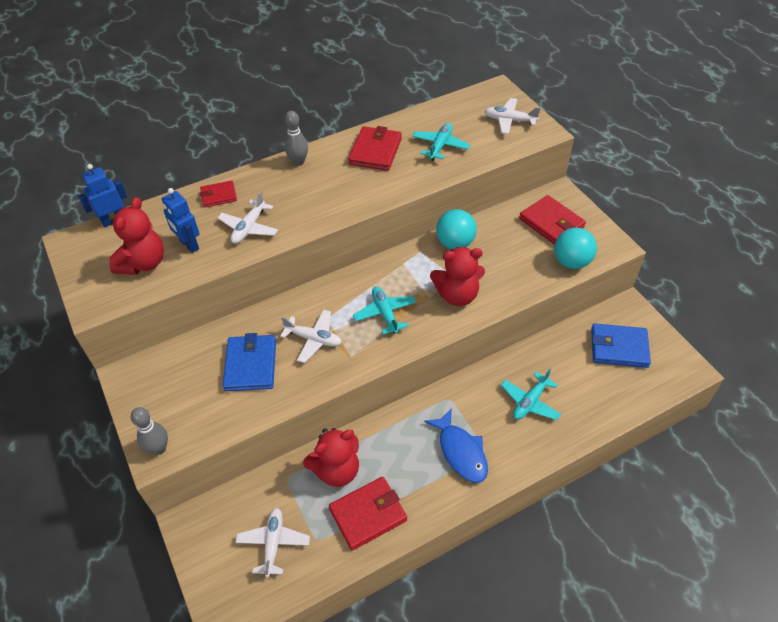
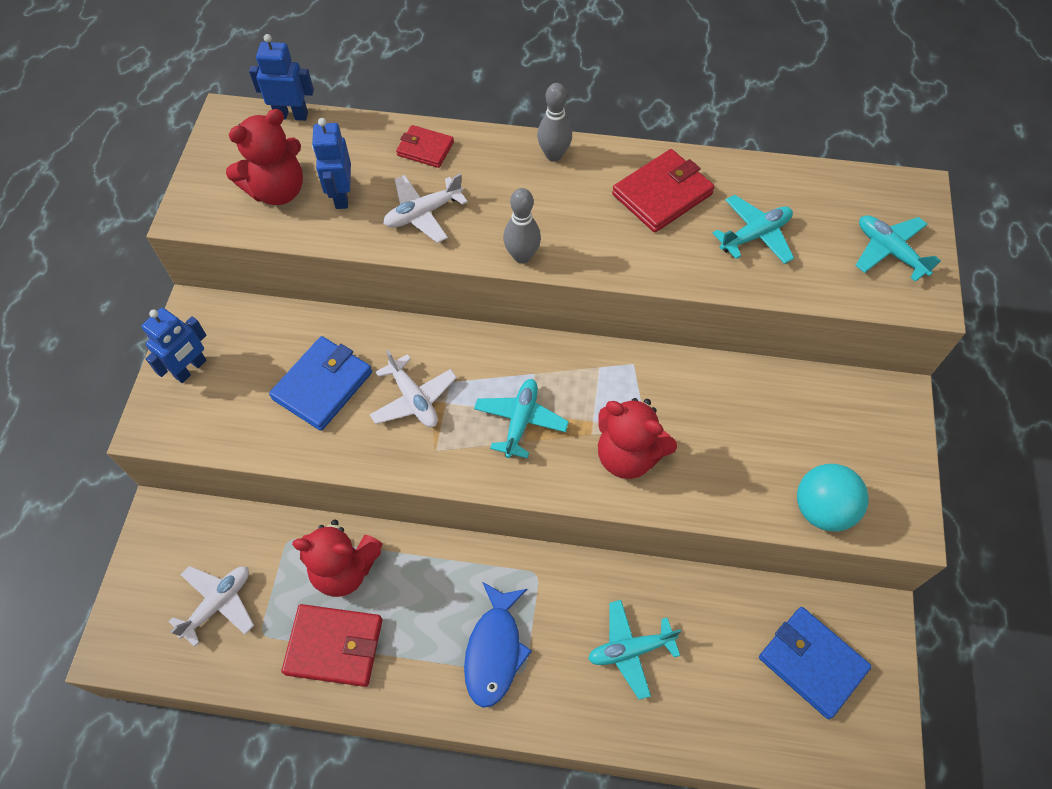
camera: 35 degrees right, 10 degrees up
grey bowling pin [131,407,168,455] -> grey bowling pin moved to [503,188,541,263]
turquoise ball [436,209,477,249] -> none
white plane [484,98,541,134] -> turquoise plane [855,215,941,282]
red wallet [519,195,586,245] -> none
none -> blue robot [141,308,207,383]

